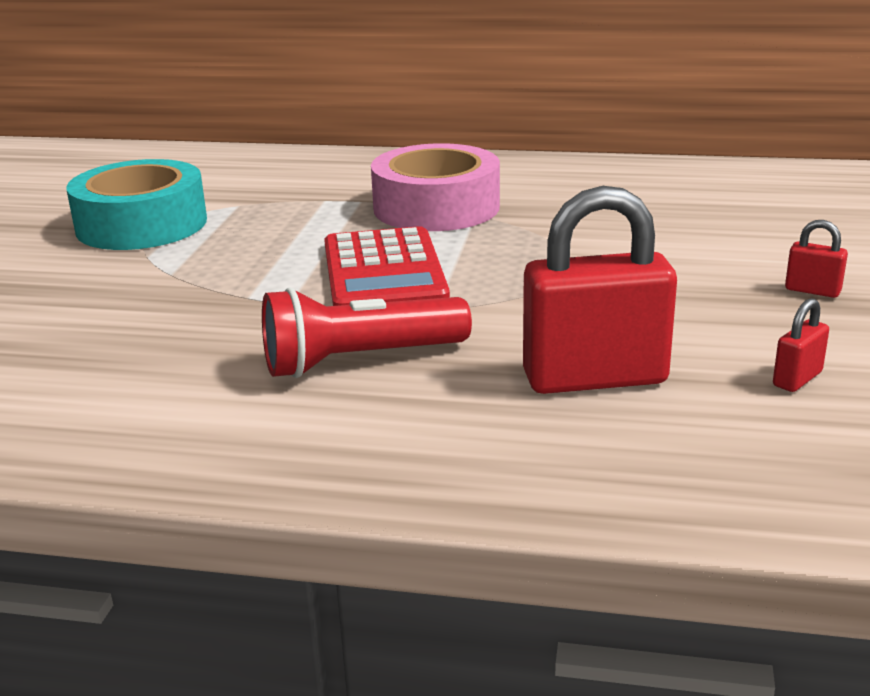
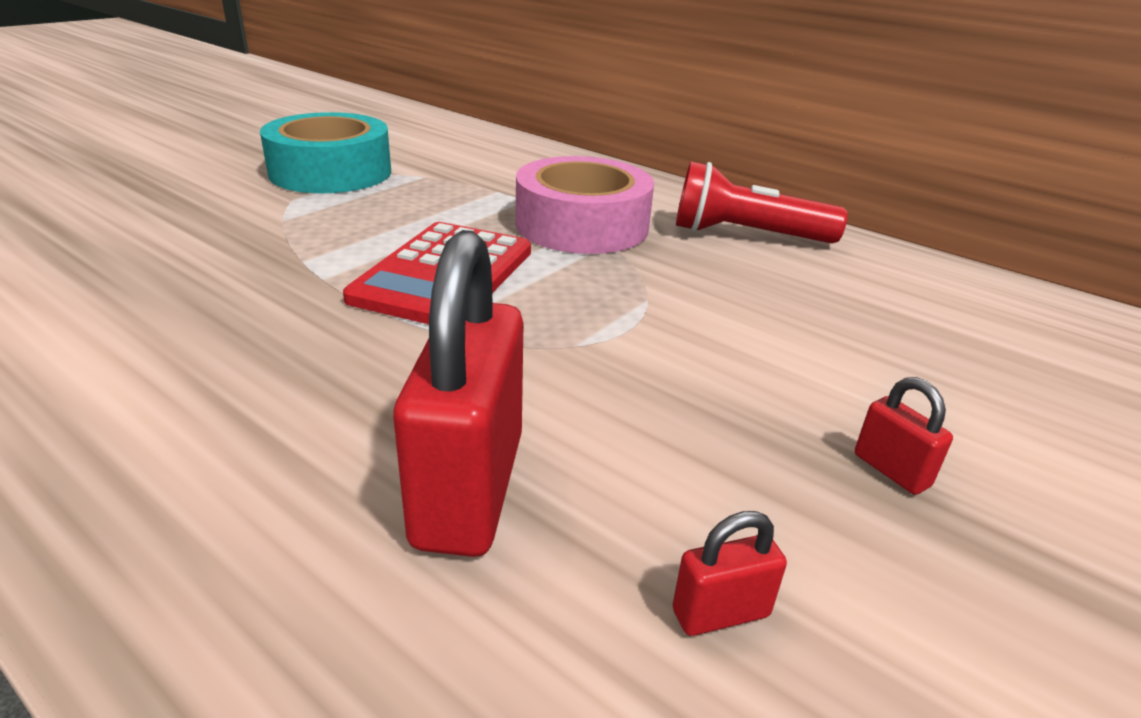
camera: 25 degrees right, 5 degrees up
red flashlight [262,287,472,378] -> red flashlight moved to [676,161,848,243]
red padlock [523,186,677,394] -> red padlock turned 75 degrees clockwise [393,230,523,557]

